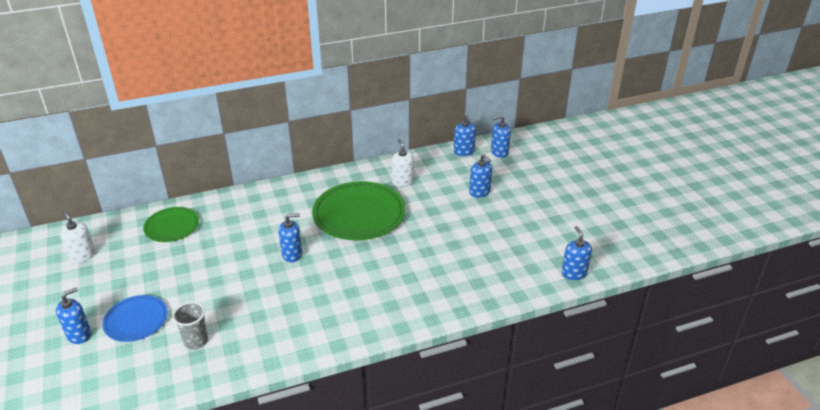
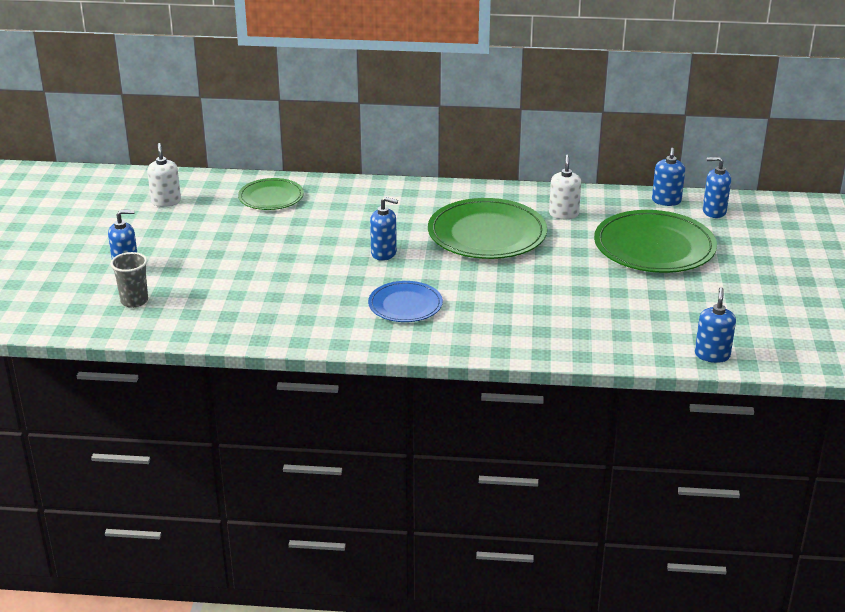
camera: 25 degrees right, 5 degrees down
blue plate [102,295,168,342] -> blue plate moved to [368,281,443,322]
grey cup [172,302,208,349] -> grey cup moved to [111,252,148,308]
blue soap dispenser [469,154,492,198] -> green plate [594,210,717,273]

